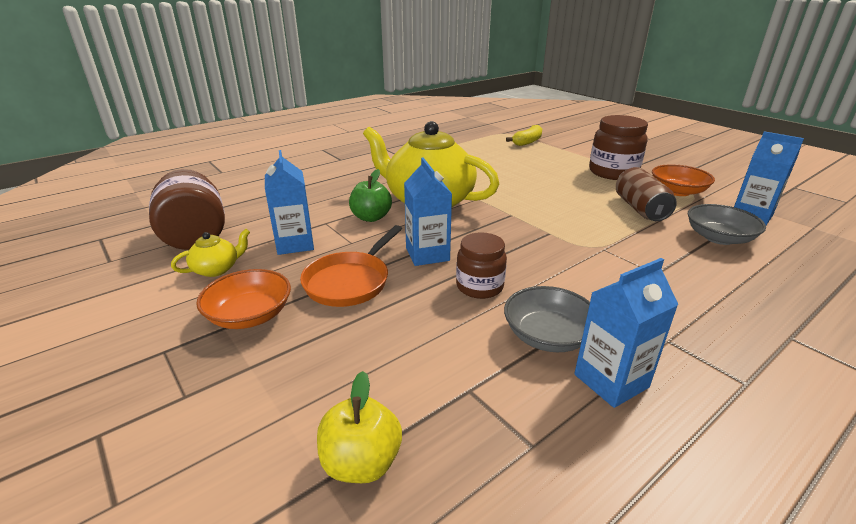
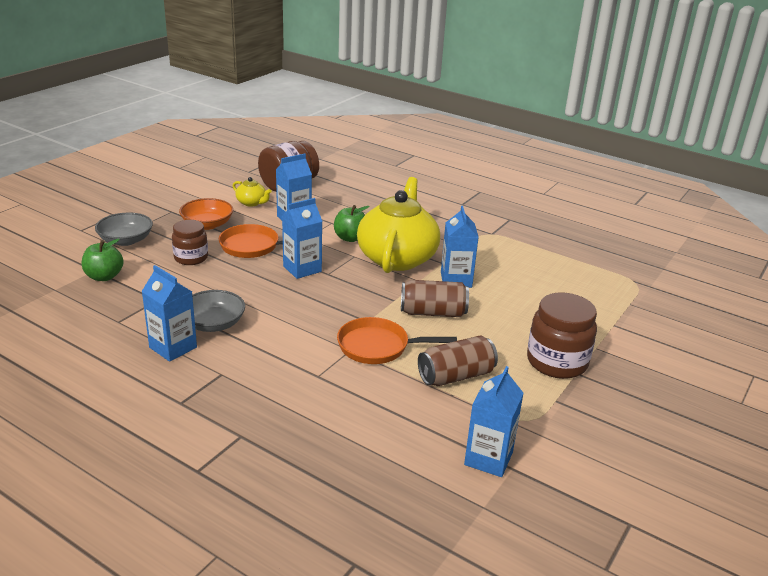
camera: 70 degrees right, 0 degrees up
yellow apple [317,371,402,483] -> green apple [82,239,124,281]
brown jar [456,232,507,299] -> brown jar moved to [172,220,208,265]
yellow banana [506,125,542,146] -> none
orange bowl [652,164,715,196] -> none
grey bowl [688,204,766,245] -> grey bowl moved to [95,212,153,246]
none -> orange pan [337,317,457,364]
none -> brown can [401,280,469,317]
none -> blue carton [441,206,479,288]

